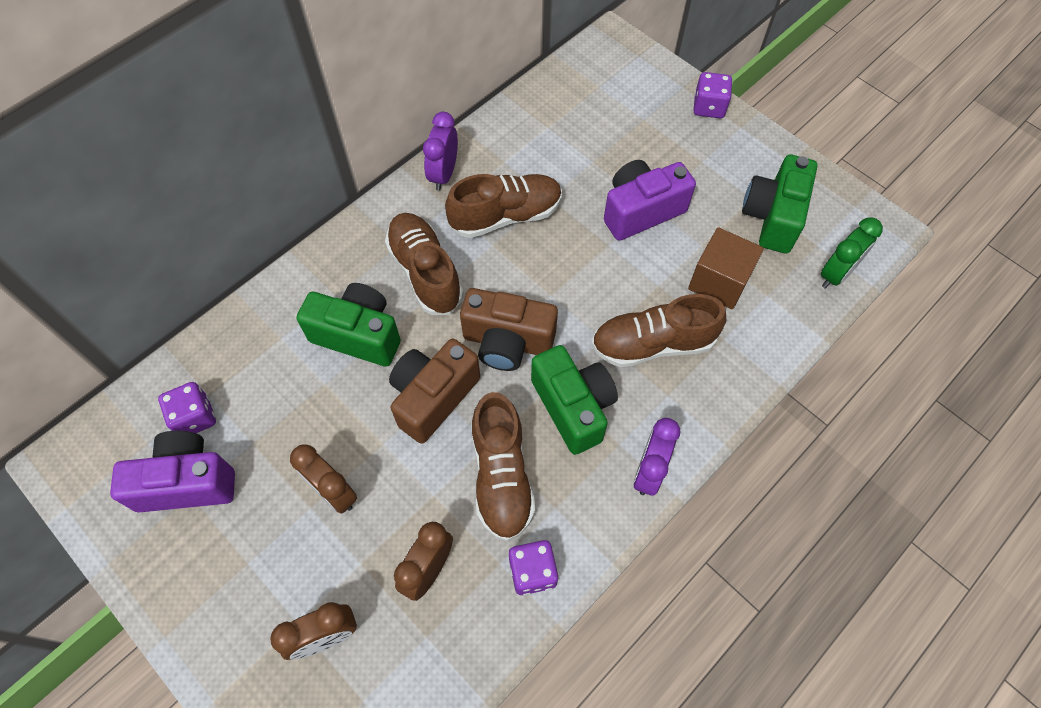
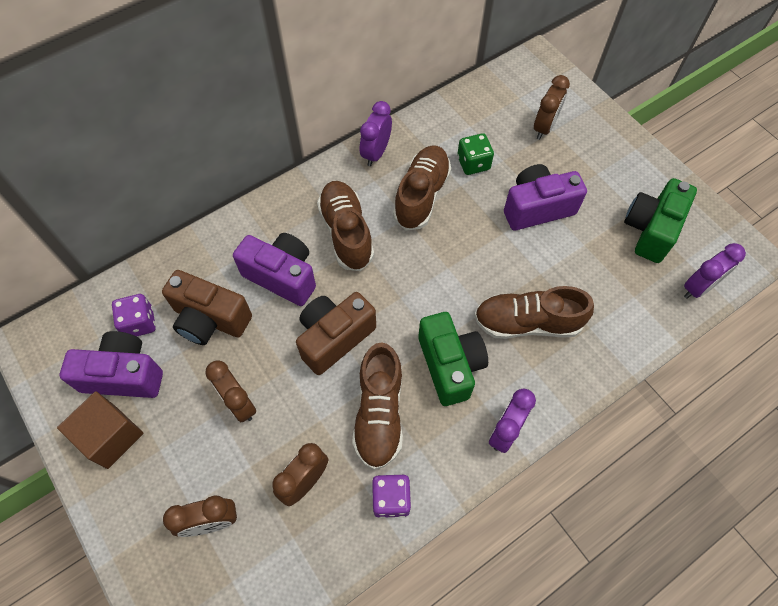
camera: 10 degrees right, 0 degrees up
green camera [297,283,401,367] -> purple camera [233,233,316,306]
brown shoe [445,174,562,238] -> brown shoe turned 60 degrees counterclockwise [393,145,451,231]
brown camera [460,288,558,371] -> brown camera moved to [162,270,252,345]
brown cube [688,227,764,309] -> brown cube moved to [57,391,143,469]
purple dice [694,72,732,118] -> none
green clock [821,217,883,289] -> purple clock [684,243,746,299]
none -> green dice [457,133,494,175]
none -> brown clock [534,75,570,140]

